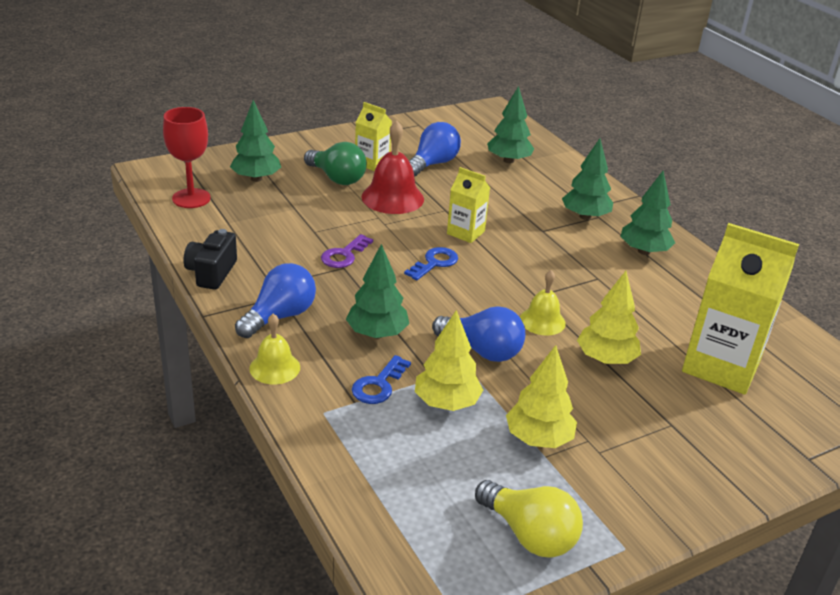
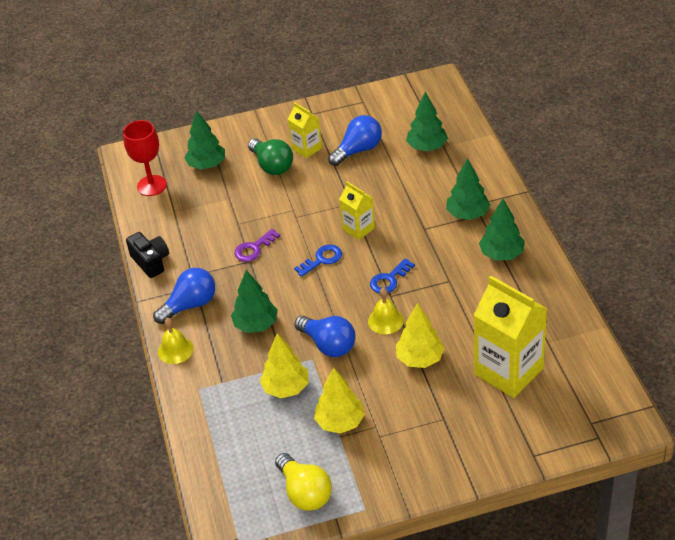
camera: 20 degrees right, 10 degrees up
black camera [184,229,237,290] -> black camera turned 120 degrees clockwise [126,232,169,278]
blue key [352,355,411,404] -> blue key moved to [370,258,415,294]
red bell [362,121,424,214] -> none

